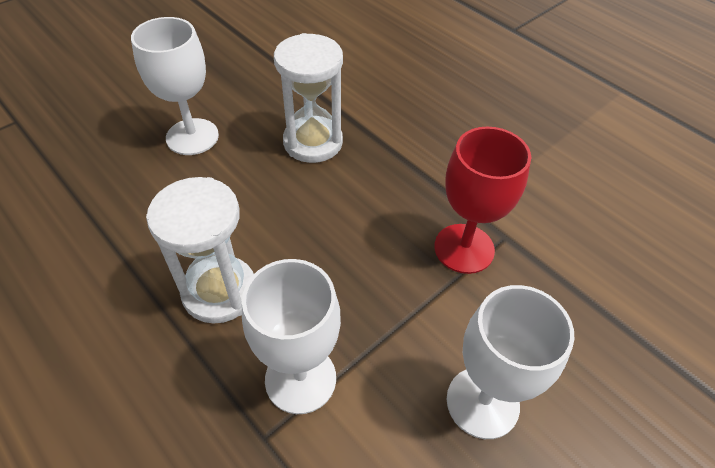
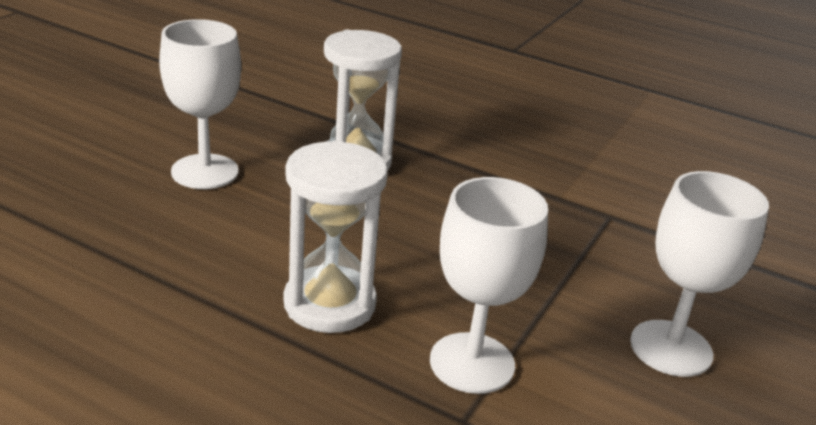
camera: 20 degrees left, 20 degrees down
red goblet [434,127,531,274] -> none

